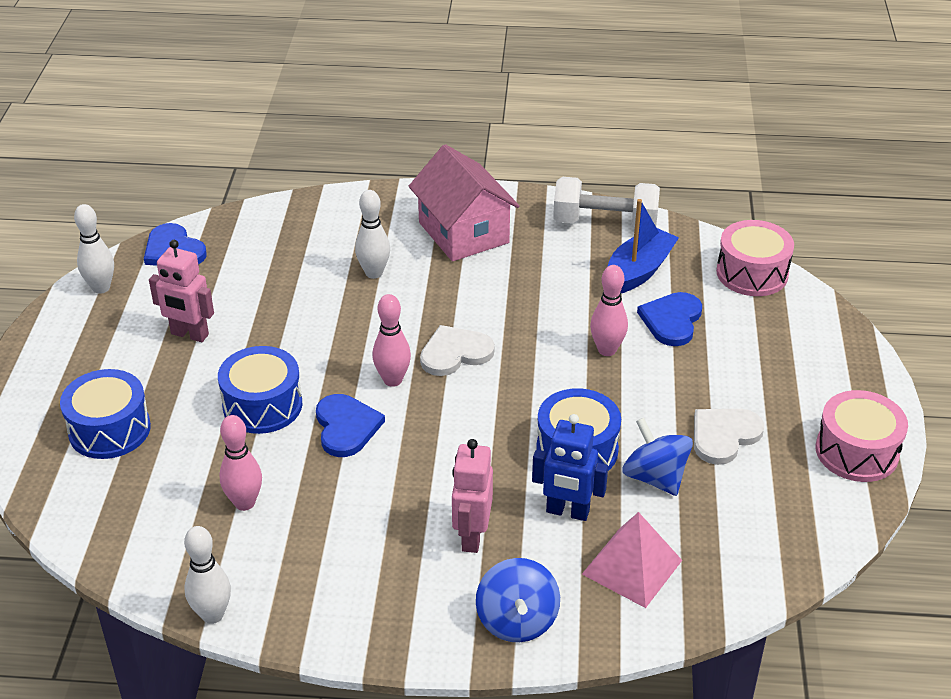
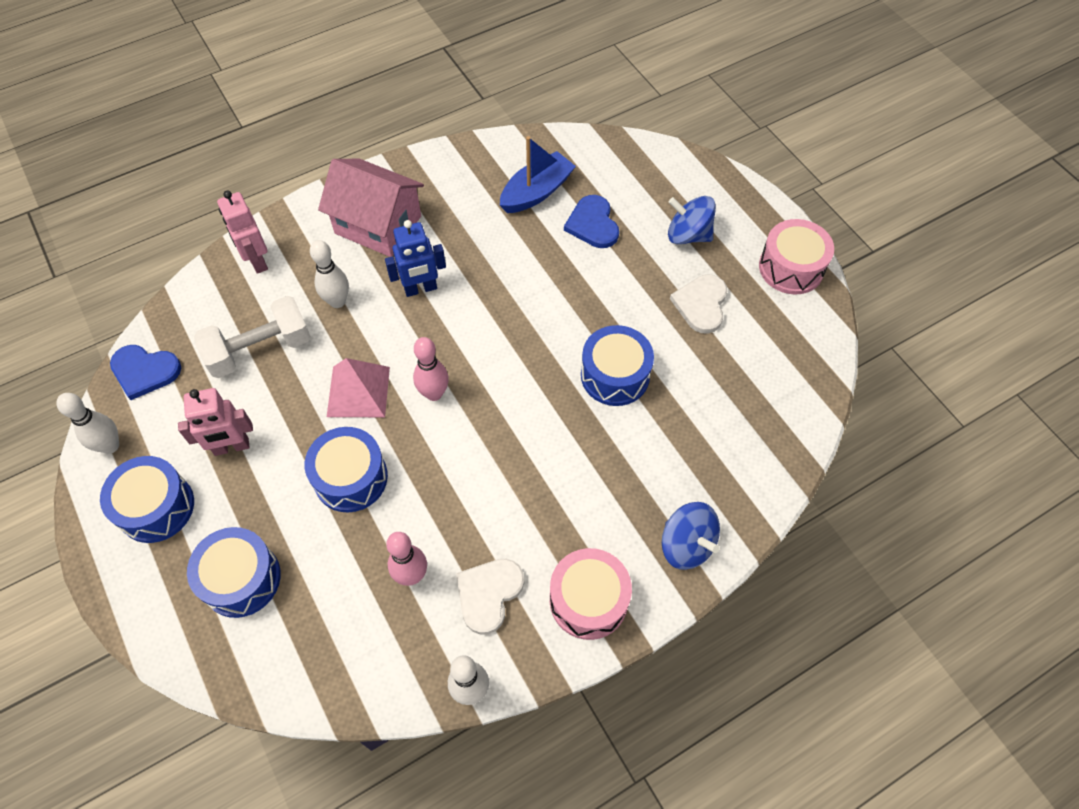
camera: 35 degrees left, 20 degrees up
blue heart [316,394,385,457] -> none
white heart [420,325,495,376] -> white heart moved to [456,559,524,635]
pink robot [452,439,493,553] -> pink robot moved to [217,191,268,274]
blue robot [532,414,608,521] -> blue robot moved to [385,220,446,297]
white dumbbell [553,177,660,228] -> white dumbbell moved to [194,296,311,378]
pink pyramid [582,512,682,608] -> pink pyramid moved to [327,358,390,417]
pink bowling pin [590,265,628,356] -> none
blue boat [608,199,679,293] -> blue boat turned 45 degrees clockwise [500,136,576,213]
blue spinning top [622,418,693,496] -> blue spinning top moved to [668,196,716,244]
pink drum [716,220,794,296] -> pink drum moved to [550,548,632,640]
none -> blue drum [100,456,194,543]

